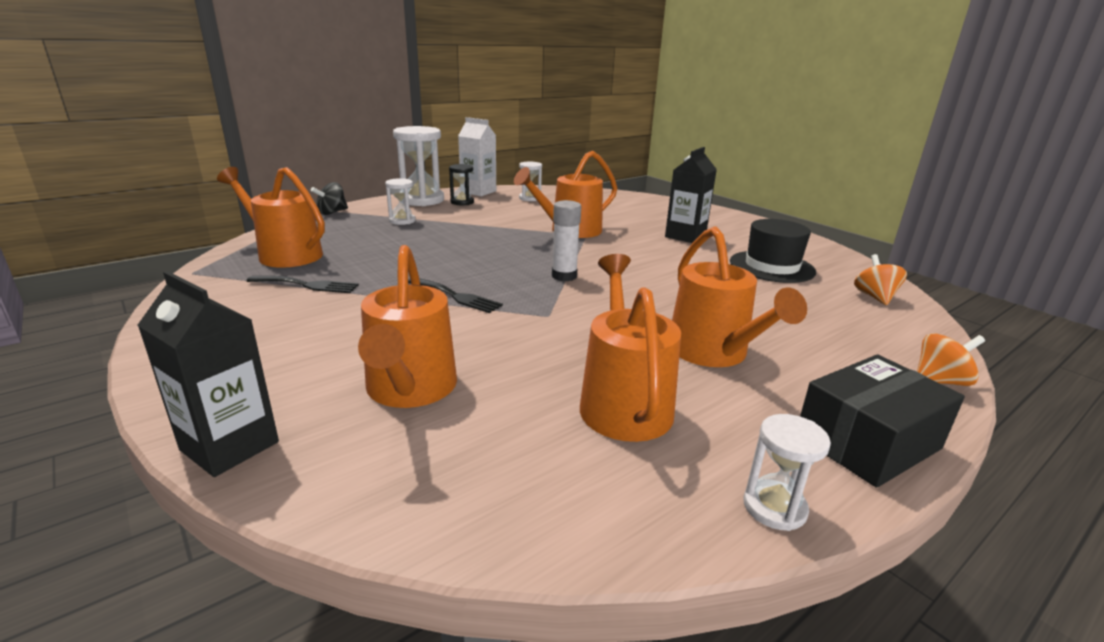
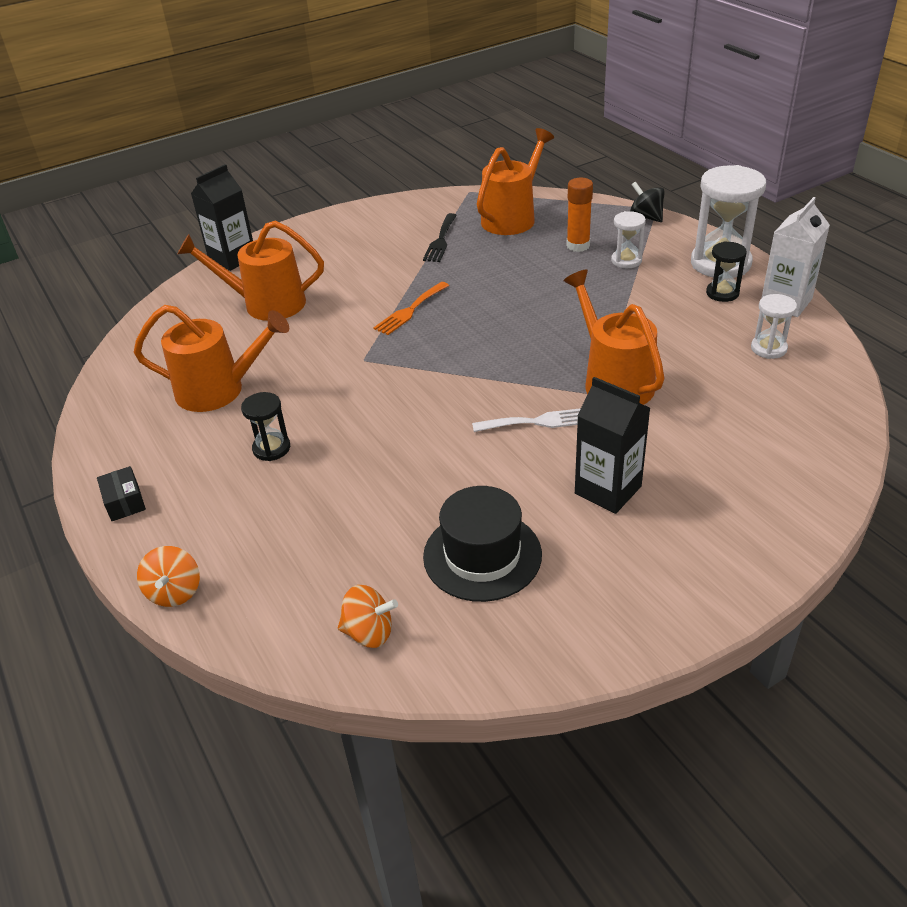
camera: 100 degrees right, 15 degrees up
black fork [408,278,503,313] -> orange fork [373,282,449,335]
white glue stick [552,200,581,281] -> none
orange watering can [672,226,807,367] -> black hourglass [241,392,290,461]
white hourglass [744,414,831,531] -> none
black box [800,354,965,488] -> black box [97,466,146,521], size x0.51
none -> white fork [472,408,581,432]
none -> orange glue stick [566,178,593,252]

